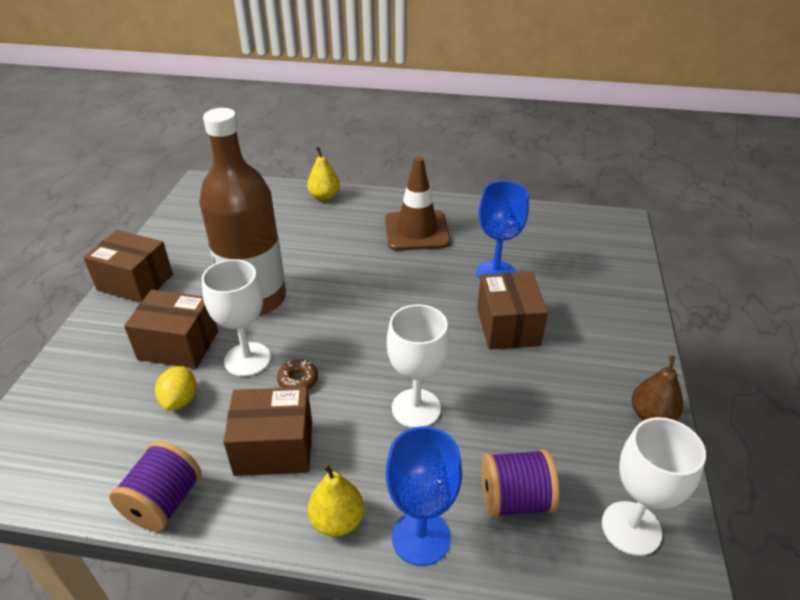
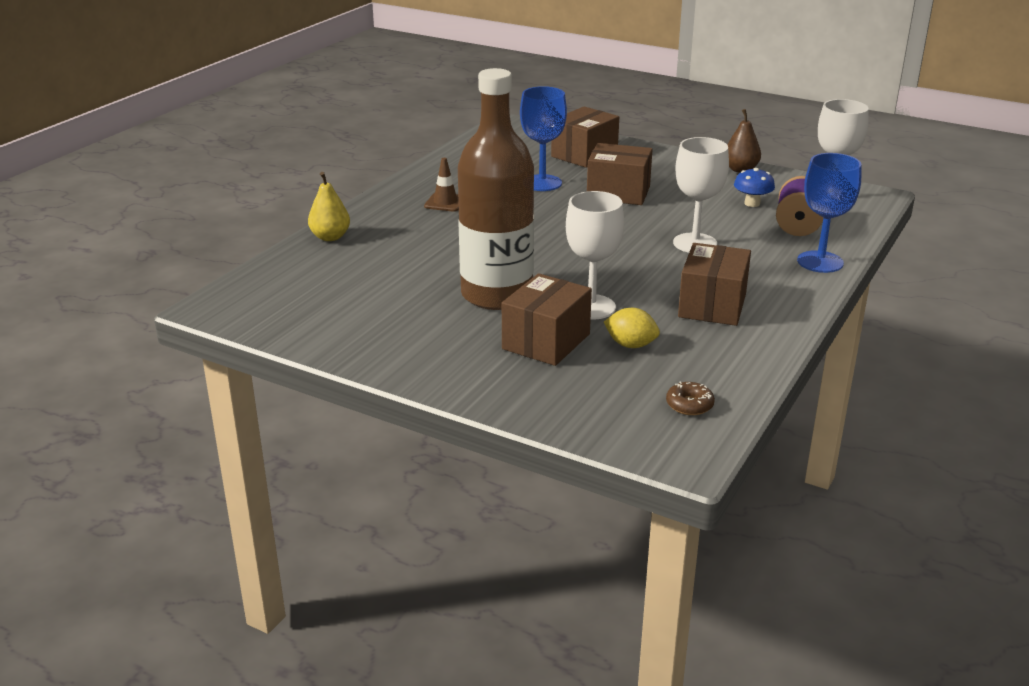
camera: 70 degrees left, 10 degrees down
brown box [83,230,173,303] -> brown box moved to [551,106,619,168]
purple spool [109,441,201,532] -> none
brown donut [277,360,318,390] -> brown donut moved to [666,381,715,415]
yellow pear [308,463,364,537] -> none
brown traffic cone [385,157,451,251] -> brown traffic cone [424,158,459,212], size x0.52
none -> blue mushroom [734,168,775,207]

